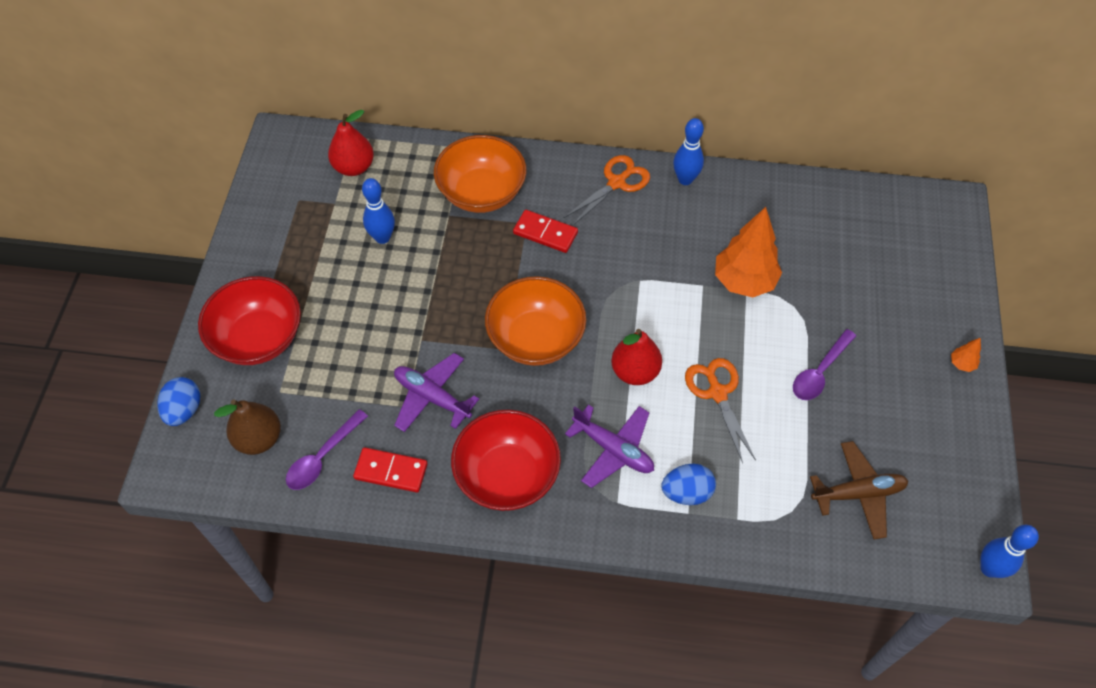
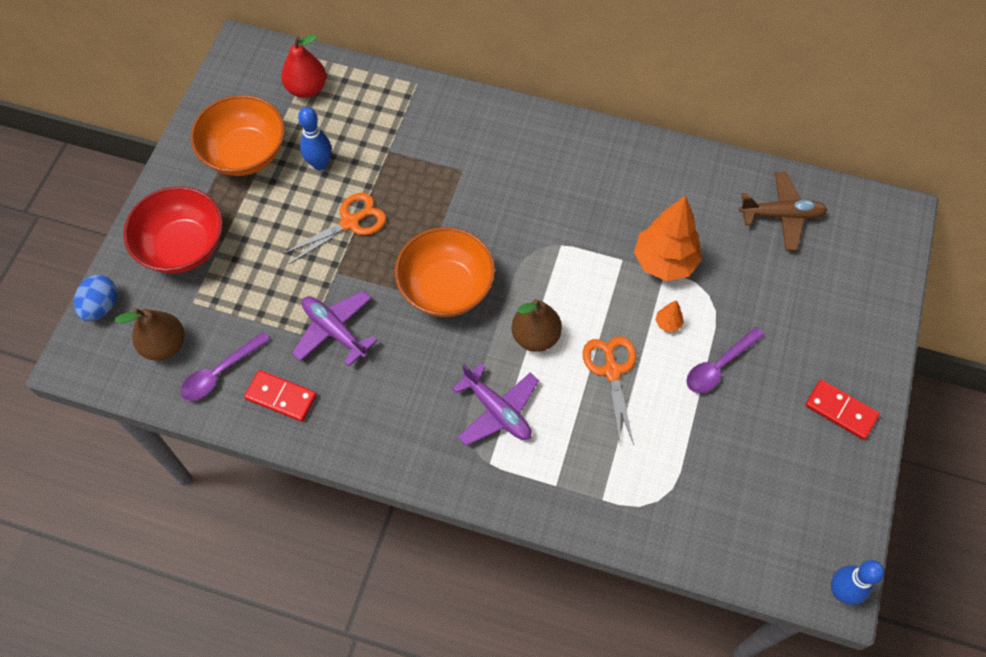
camera: 10 degrees right, 5 degrees up
orange bowl [434,135,526,213] -> orange bowl moved to [190,95,285,176]
red bowl [451,410,561,511] -> none
red domino [513,210,578,253] -> red domino moved to [805,379,880,440]
orange scissors [564,155,650,226] -> orange scissors moved to [283,192,386,264]
red pear [611,329,662,385] -> brown pear [512,299,562,352]
blue egg [661,464,716,505] -> none
blue bowling pin [673,118,704,185] -> none
brown plane [810,441,908,540] -> brown plane moved to [739,172,827,251]
orange tree [951,338,981,372] -> orange tree moved to [656,300,684,332]

